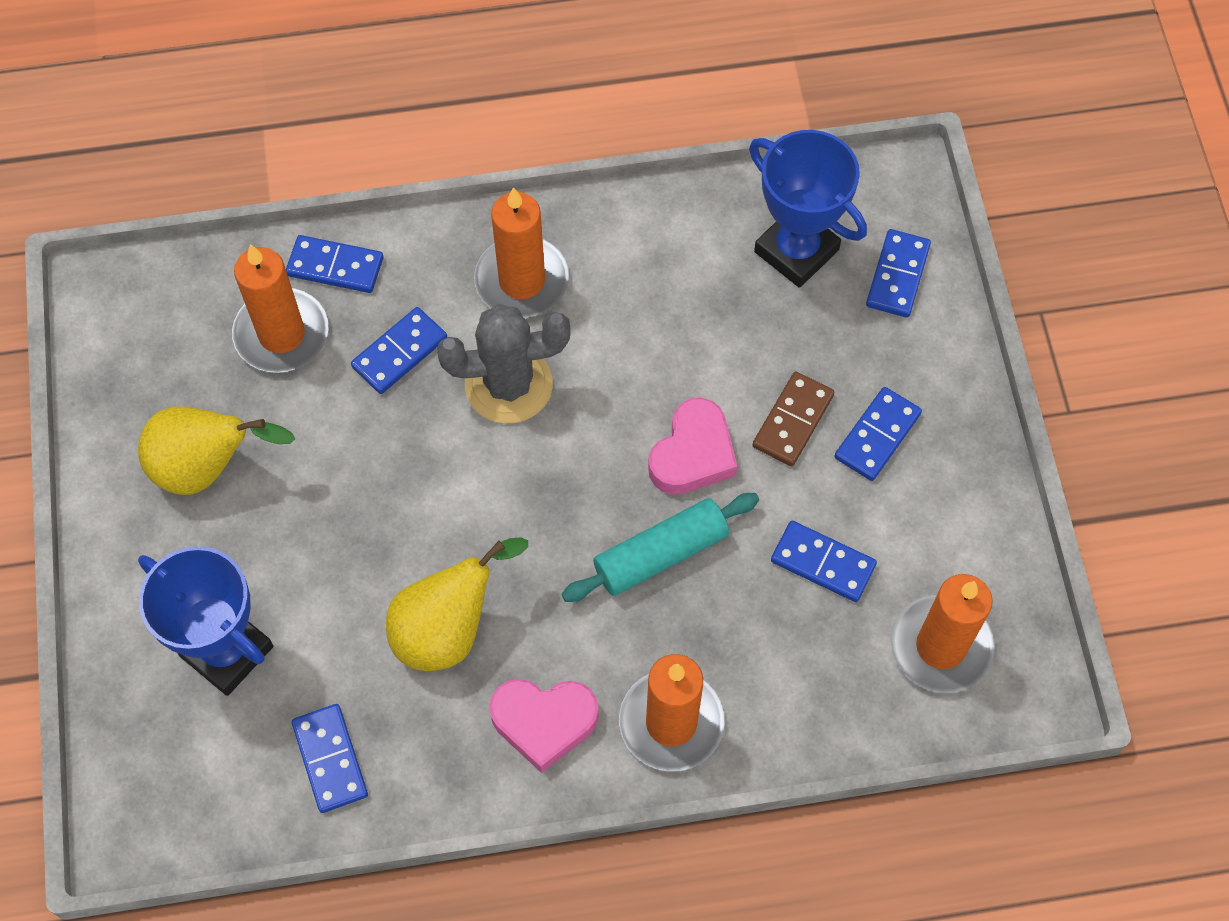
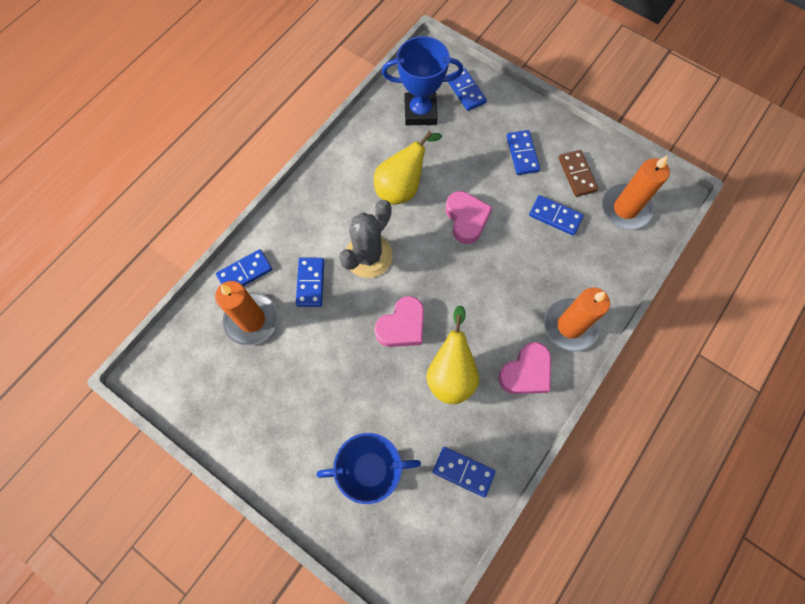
camera: 45 degrees left, 5 degrees up
yellow pear [138,406,295,495] -> yellow pear moved to [374,131,442,205]
orange candle [474,187,569,318] -> none
turquoise rolling pin [562,493,759,602] -> none
brown domino [753,372,834,466] -> brown domino moved to [559,150,598,197]
blue domino [771,521,877,602] -> blue domino turned 45 degrees clockwise [529,195,584,235]
none -> pink heart [374,296,424,347]

